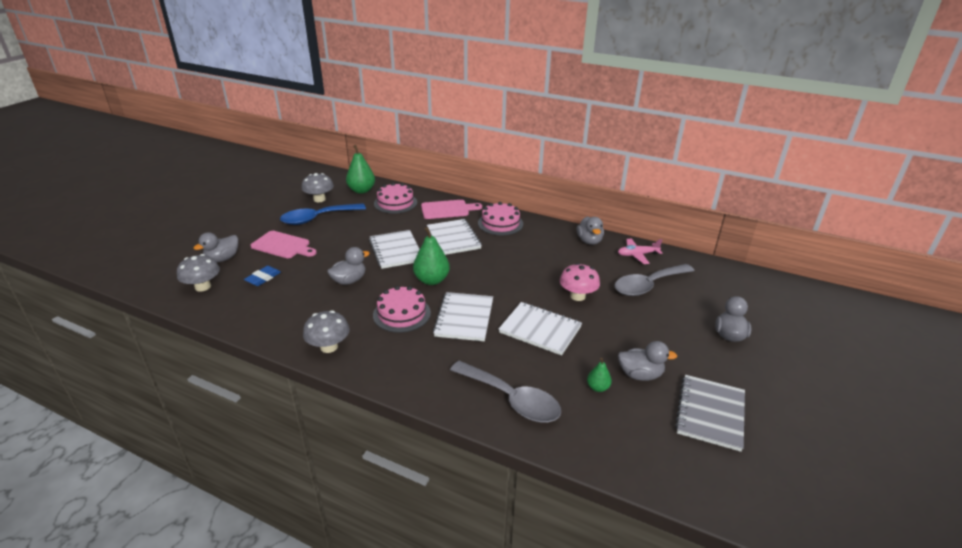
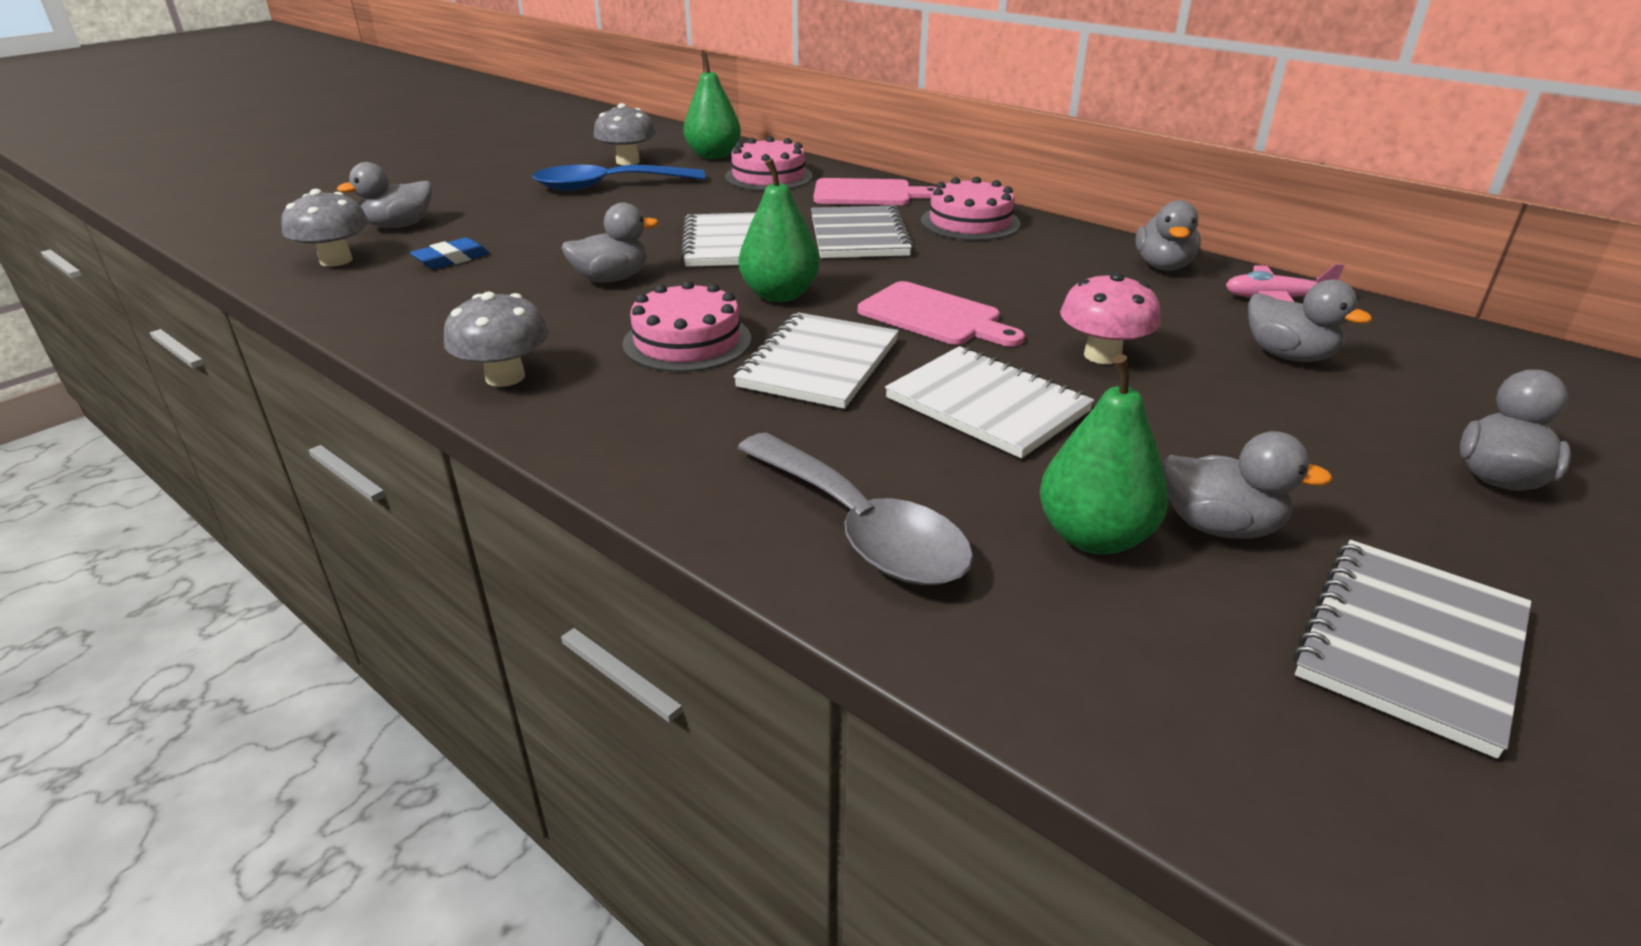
camera: 15 degrees right, 0 degrees up
pink cutting board [250,231,317,258] -> pink cutting board moved to [858,281,1025,347]
white notebook [427,219,482,255] -> grey notebook [811,205,914,258]
green pear [587,358,612,392] -> green pear [1040,354,1169,555], size x1.90
grey spoon [615,264,694,296] -> grey duck [1248,279,1372,362]

